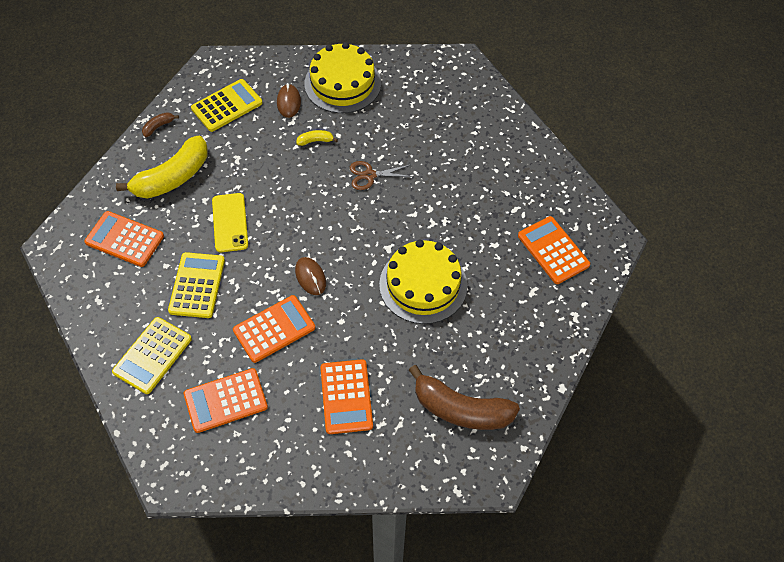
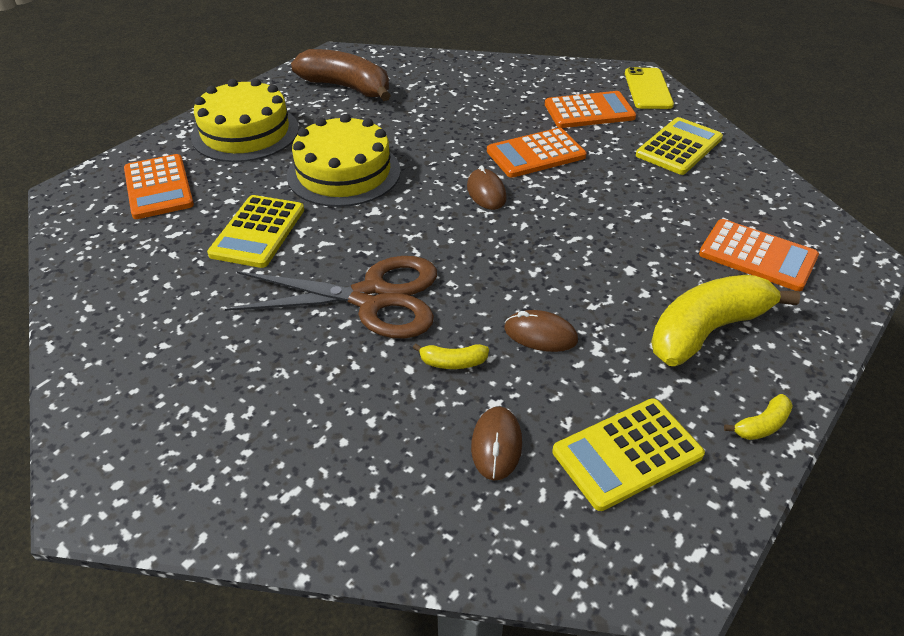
camera: 170 degrees left, 15 degrees down
brown banana [142,112,179,137] -> yellow banana [724,394,793,440]
yellow calculator [168,252,225,318] -> yellow calculator moved to [207,195,304,268]
yellow phone [212,193,248,252] -> yellow phone moved to [625,67,674,109]
yellow cake [304,42,381,113] -> yellow cake moved to [191,78,299,162]
orange calculator [321,359,373,434] -> none
brown scissors [350,161,413,190] -> brown scissors [225,256,437,338], size x1.96
none -> brown mouse [504,310,578,352]

